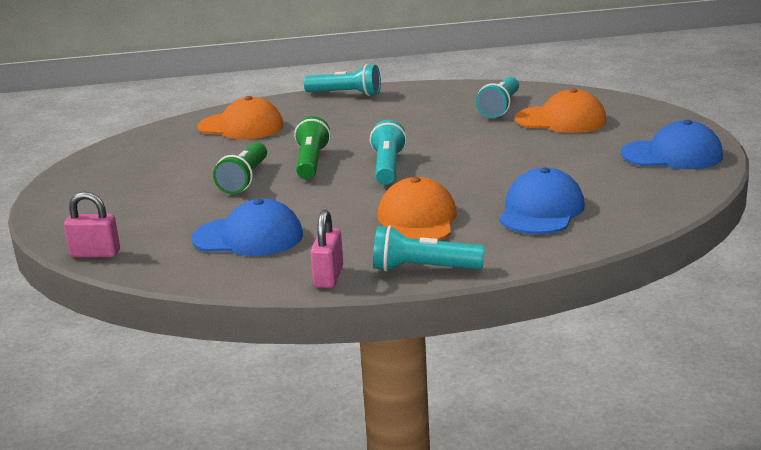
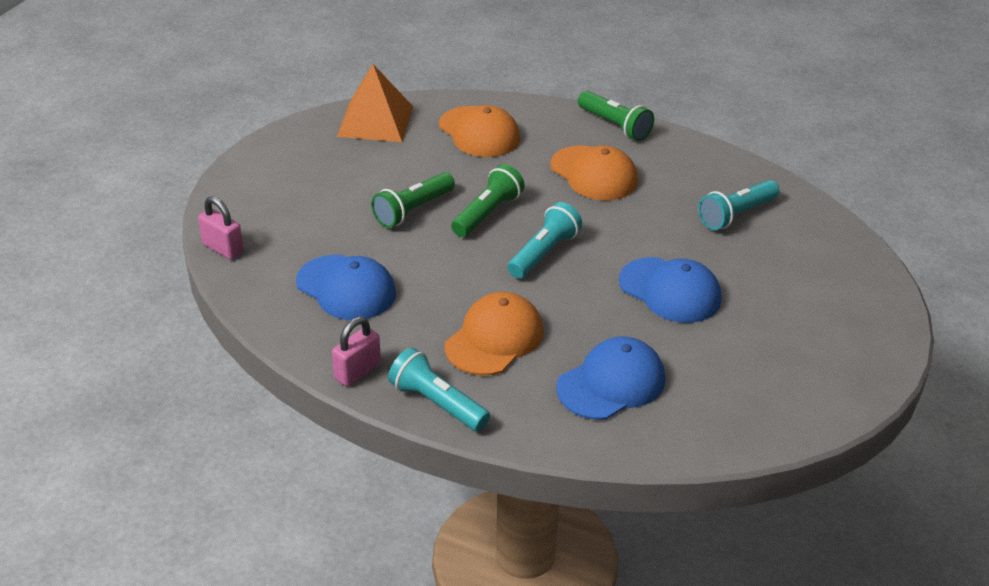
camera: 30 degrees right, 15 degrees up
turquoise flashlight [304,64,381,96] -> green flashlight [578,91,654,141]
orange cap [515,88,607,133] -> orange cap moved to [550,146,638,200]
blue cap [620,120,723,169] -> blue cap moved to [619,257,721,323]
none -> orange pyramid [337,64,413,142]

